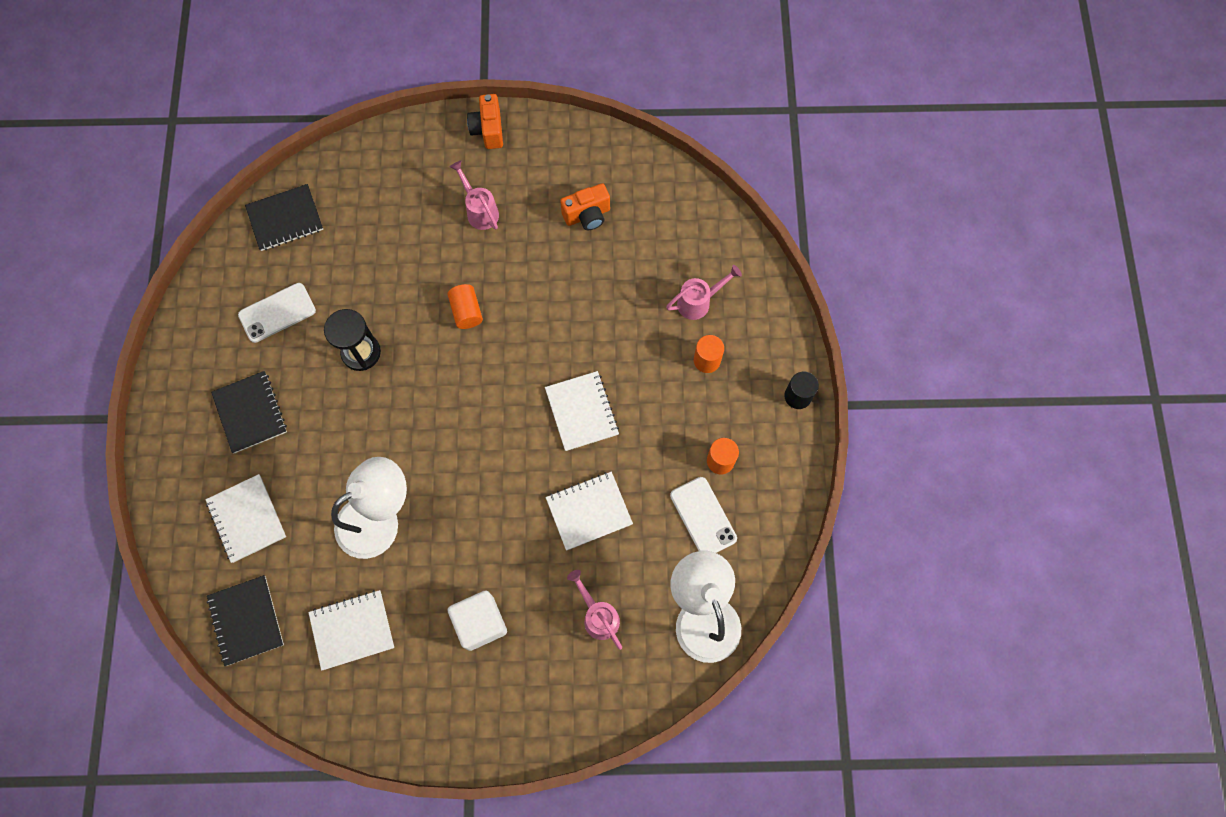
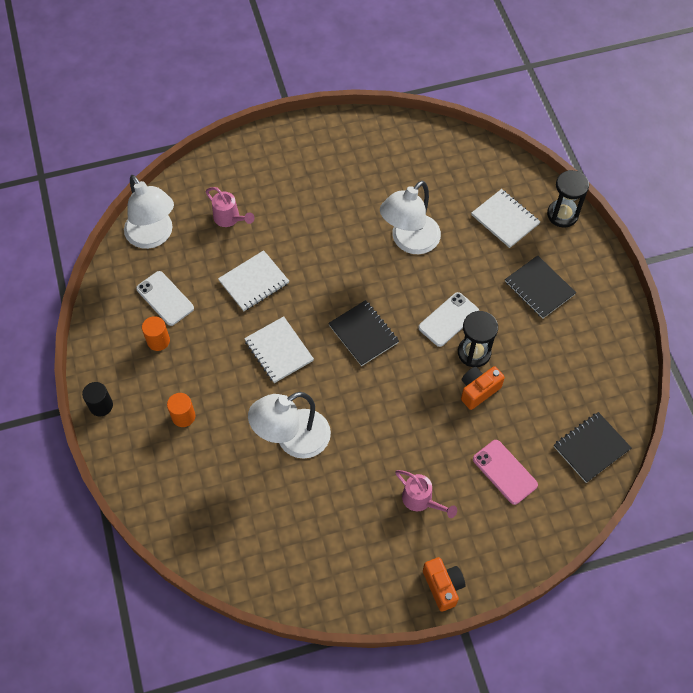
camera: 165 degrees right, 10 degrees down
black notebook [207,575,284,666] -> black notebook moved to [328,300,399,366]
white phone [238,283,316,343] -> white phone moved to [418,292,479,347]
white notebook [308,590,394,671] -> none
orange cylinder [447,284,483,329] -> none
white cube [447,590,507,651] -> none
orange camera [560,183,610,230] -> orange camera moved to [461,366,505,410]
pink watering can [666,265,742,320] -> none
none -> white lamp [248,392,331,459]
none -> pink phone [473,440,538,505]
none -> black hourglass [547,170,589,227]

